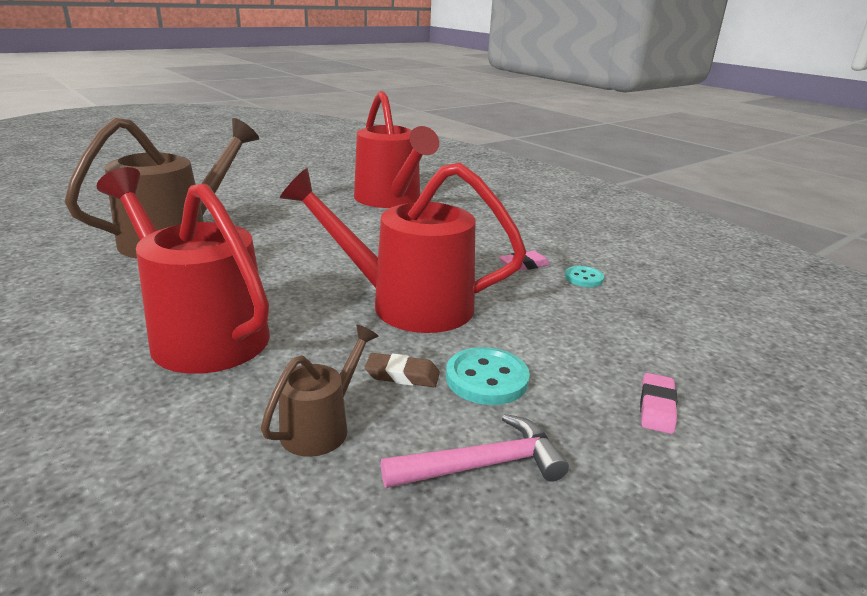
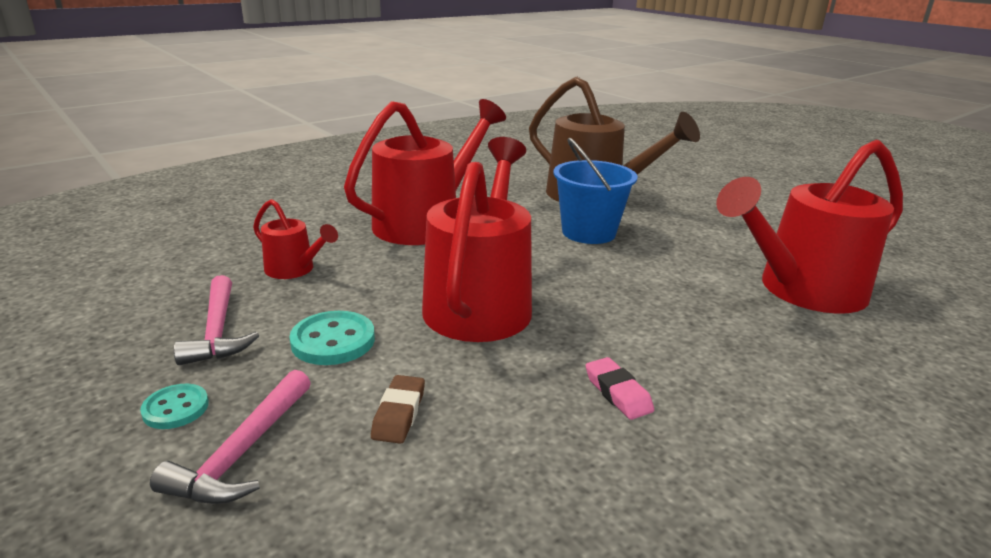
camera: 90 degrees right, 0 degrees up
brown watering can [261,325,379,457] -> red watering can [253,199,338,279]
brown eraser [365,353,440,387] -> brown eraser moved to [371,375,425,444]
turquoise button [565,266,604,287] -> turquoise button moved to [140,384,209,429]
pink eraser [640,373,677,434] -> pink hammer [150,370,311,504]
none -> blue bucket [553,138,638,244]

